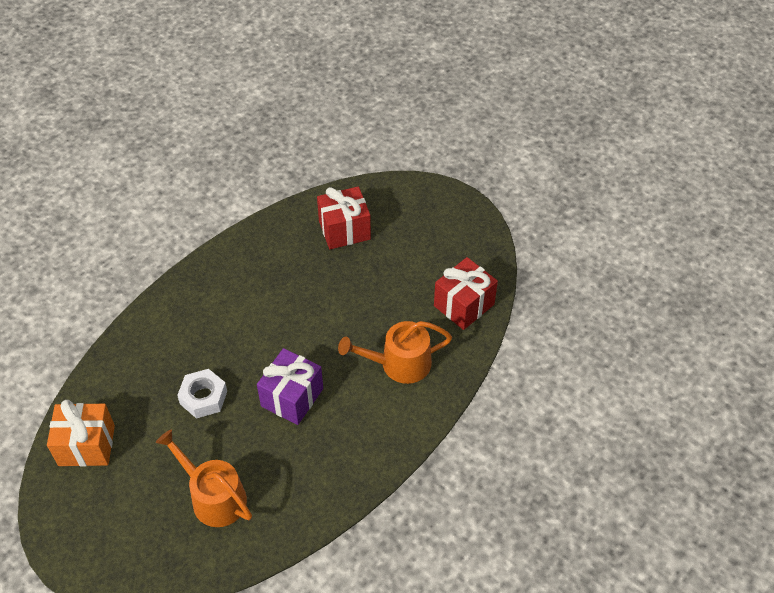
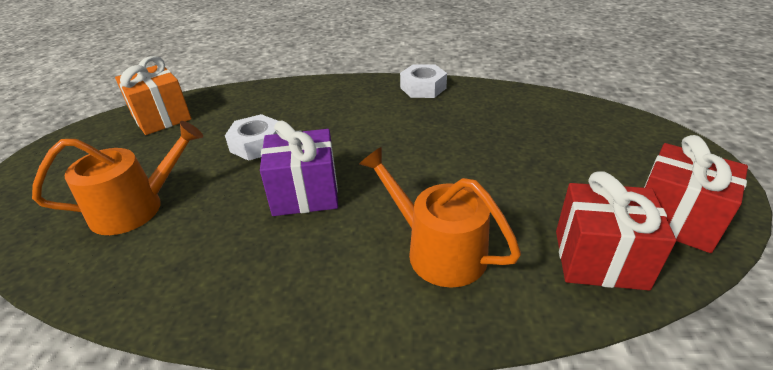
camera: 55 degrees right, 15 degrees down
orange watering can [156,429,252,527] -> orange watering can turned 60 degrees clockwise [32,121,203,235]
red gift [317,187,371,249] -> red gift moved to [644,135,748,253]
none -> white nut [400,64,447,98]

